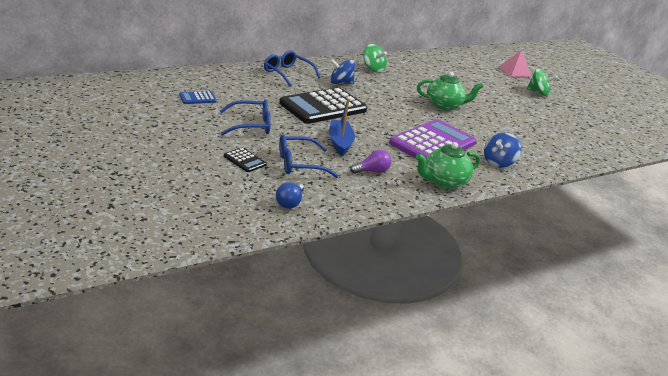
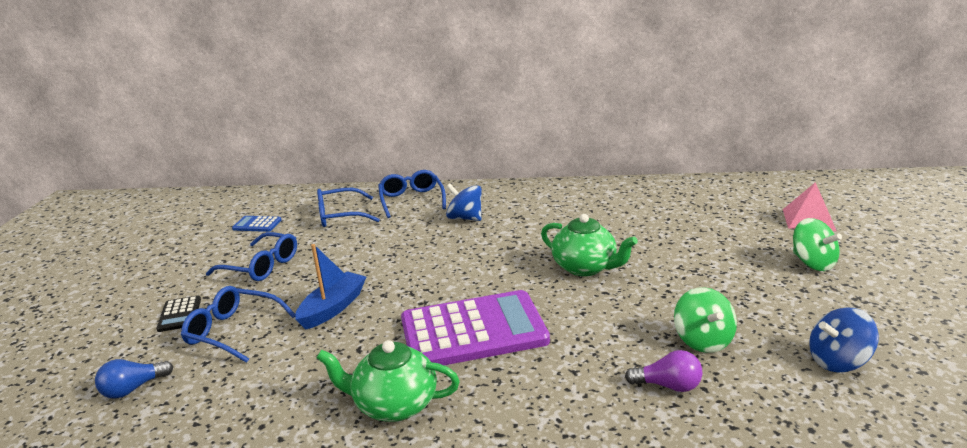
camera: 40 degrees right, 5 degrees down
black calculator [279,87,367,124] -> none
purple light bulb [350,150,391,174] -> purple light bulb moved to [625,350,702,392]
green spinning top [363,44,387,73] -> green spinning top moved to [674,287,737,353]
blue spinning top [484,133,522,168] -> blue spinning top moved to [809,307,879,372]
none -> blue glasses [317,188,380,227]

